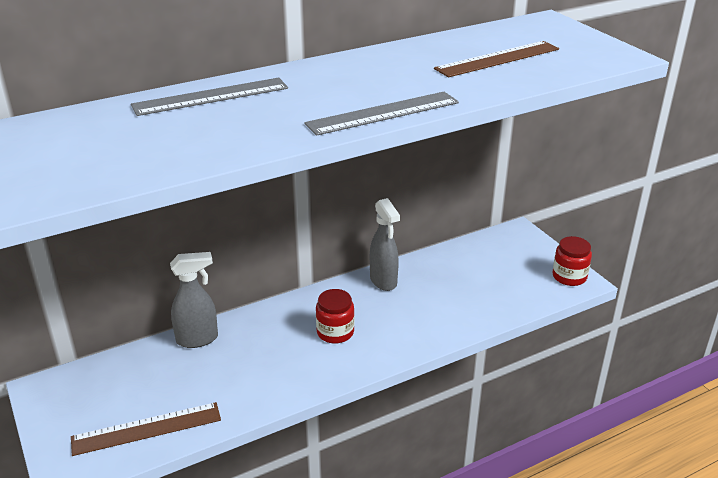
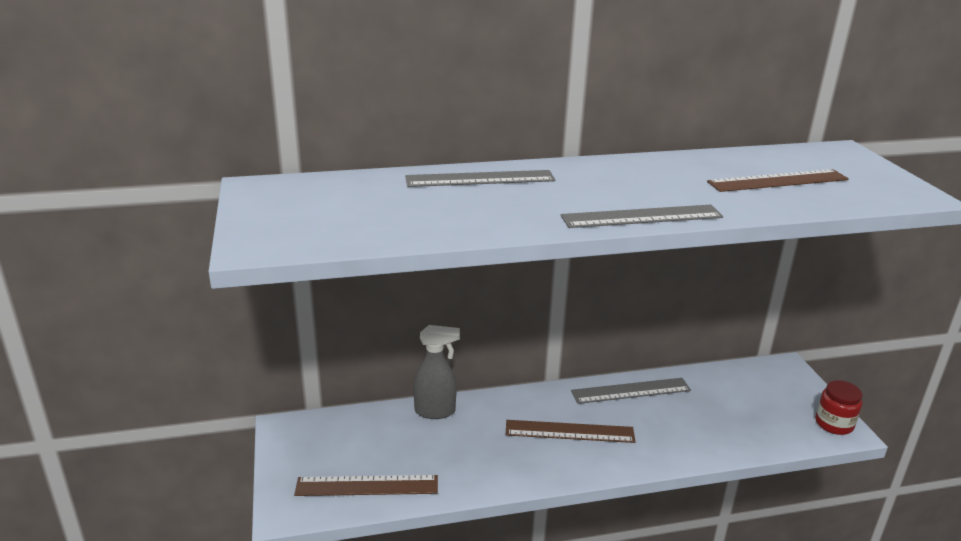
camera: 15 degrees right, 5 degrees down
red jar [316,289,354,344] -> brown ruler [506,420,635,443]
grey spray bottle [370,198,400,291] -> grey ruler [571,378,691,404]

